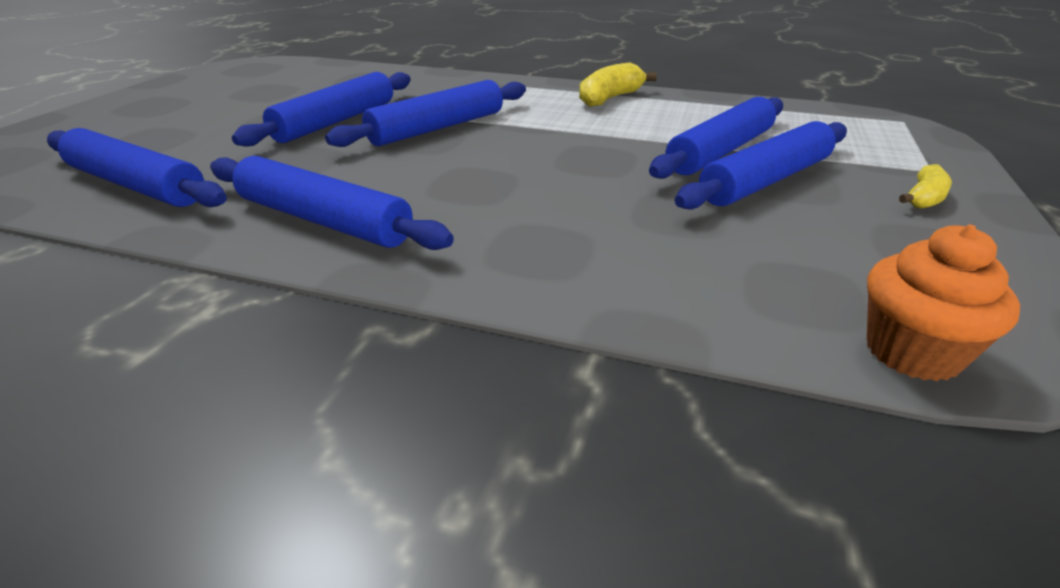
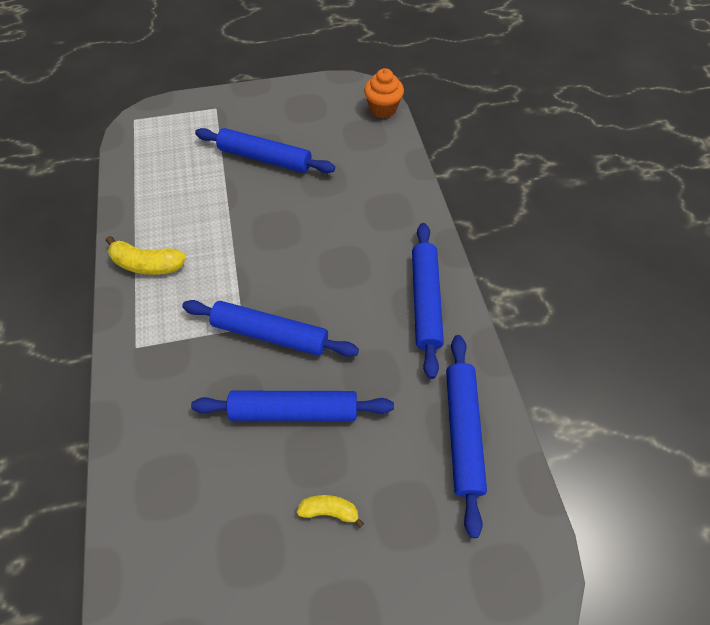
camera: 120 degrees left, 25 degrees up
blue rolling pin [649,97,783,179] -> none
yellow banana [899,164,952,209] -> yellow banana moved to [297,495,364,528]

